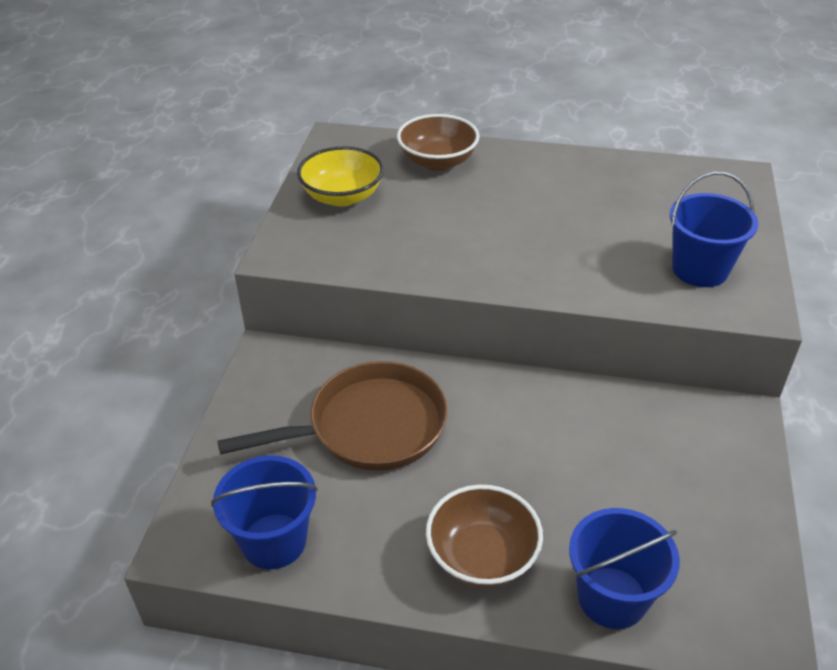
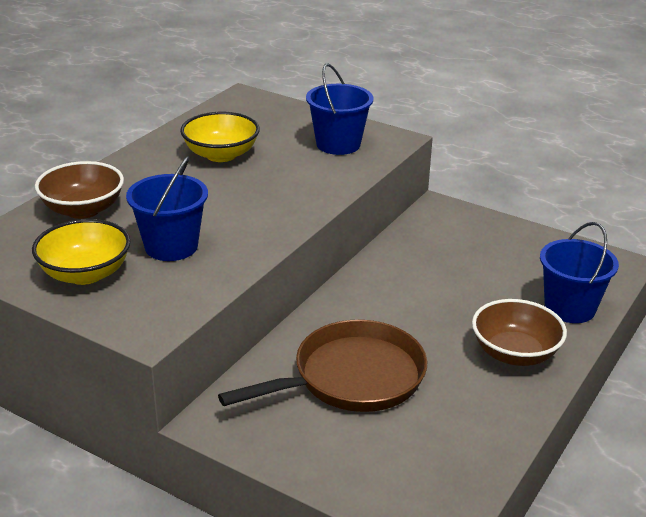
camera: 70 degrees left, 10 degrees down
blue bucket [211,455,318,569] -> blue bucket moved to [126,156,208,261]
brown pan [217,361,448,471] -> brown pan turned 60 degrees clockwise [218,320,427,412]
none -> yellow bowl [180,112,260,162]

